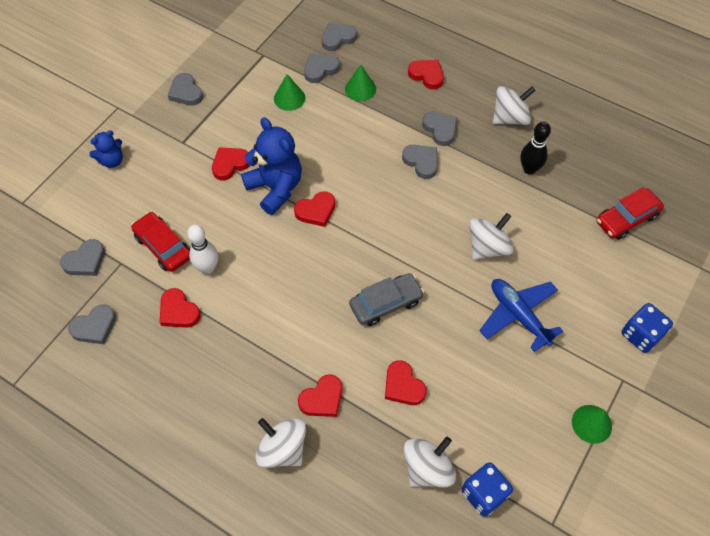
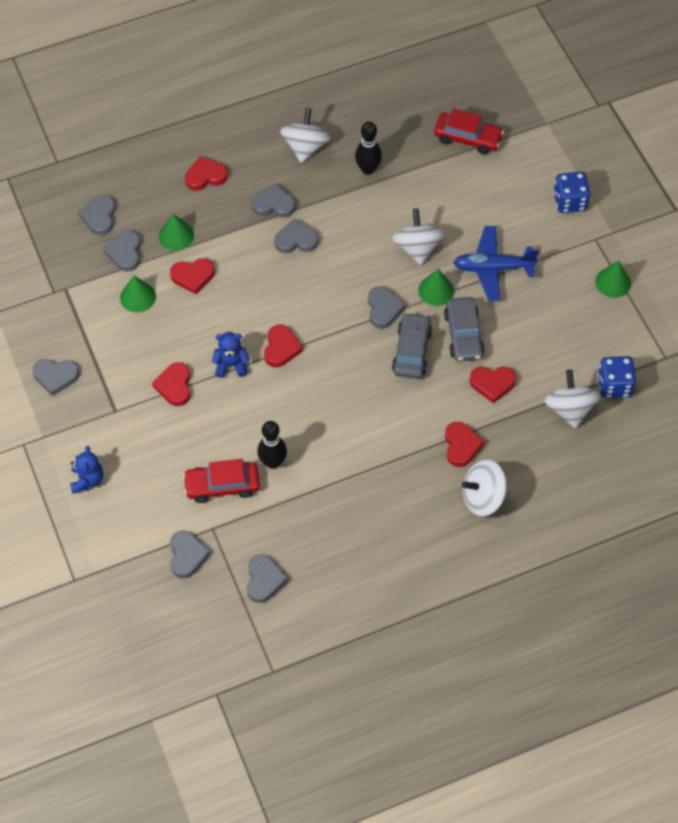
camera: 55 degrees left, 0 degrees up
red heart [160,288,201,328] -> red heart moved to [170,258,215,294]
white bowling pin [187,225,218,274] -> black bowling pin [257,421,287,469]
blue teddy bear [241,117,302,215] -> blue teddy bear [212,332,250,378], size x0.55
red car [596,187,664,240] -> red car turned 75 degrees counterclockwise [434,108,504,155]
none -> grey heart [368,286,406,329]
none -> green cone [418,269,454,306]
none -> grey car [444,297,485,362]

